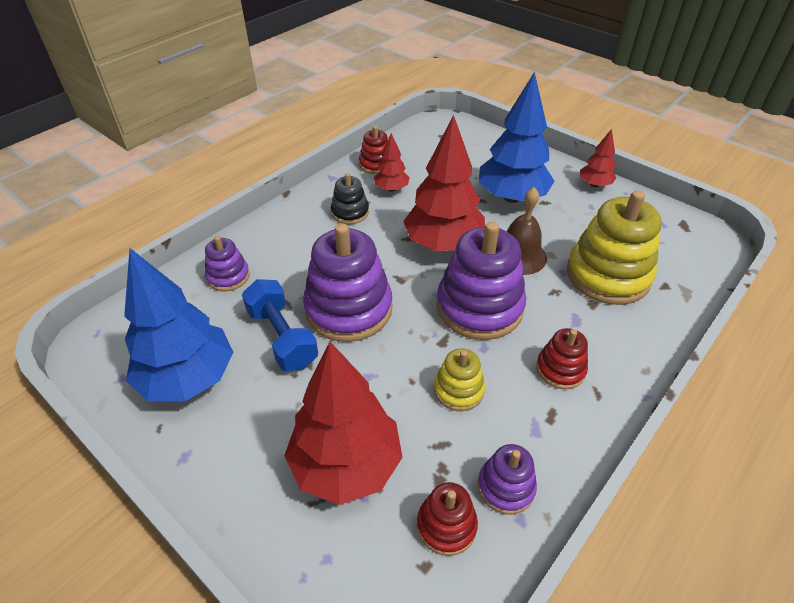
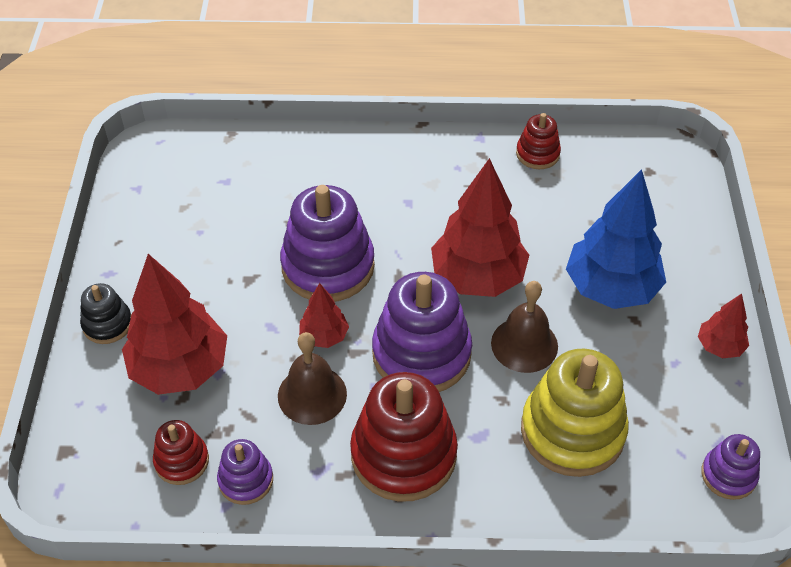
camera: 50 degrees right, 5 degrees up
blue tree [124,248,233,401] -> none
purple stacking toy [205,236,250,291] -> purple stacking toy moved to [701,434,760,500]
blue dumbbell [242,279,318,371] -> none
black stacking toy [331,173,369,224] -> black stacking toy moved to [80,283,131,344]
red tree [374,133,410,192] -> red tree moved to [299,283,349,348]
yellow stacking toy [434,348,485,411] -> brown bell [278,332,347,425]
red stacking toy [536,328,588,389] -> red stacking toy [350,372,458,502], size x1.95

